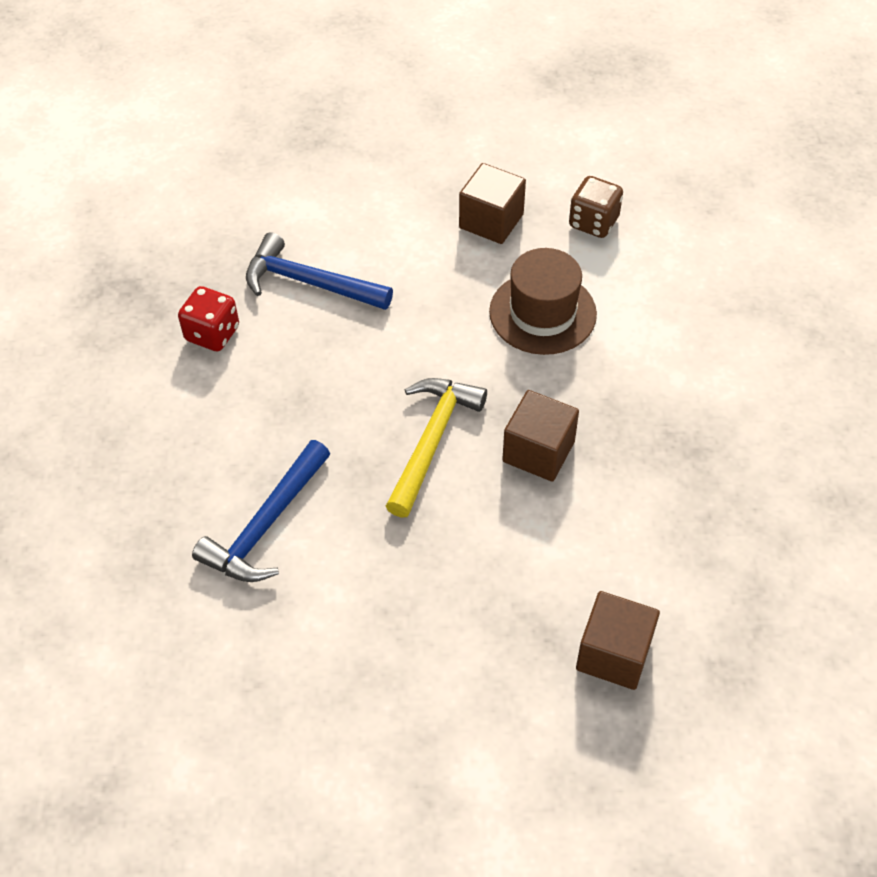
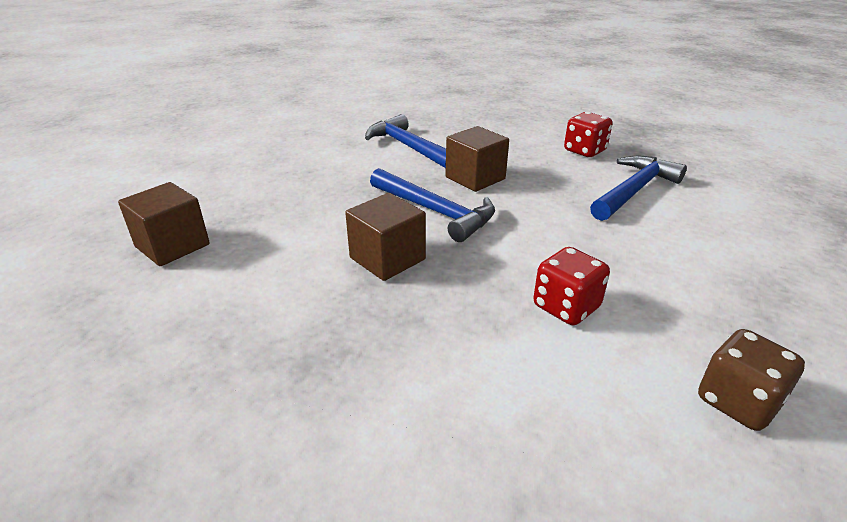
camera: 110 degrees right, 20 degrees down
yellow hammer [386,378,487,518] -> blue hammer [370,168,495,242]
brown cube [459,163,526,244] -> brown cube moved to [445,126,509,192]
brown hat [489,248,597,355] -> red dice [533,247,610,325]

